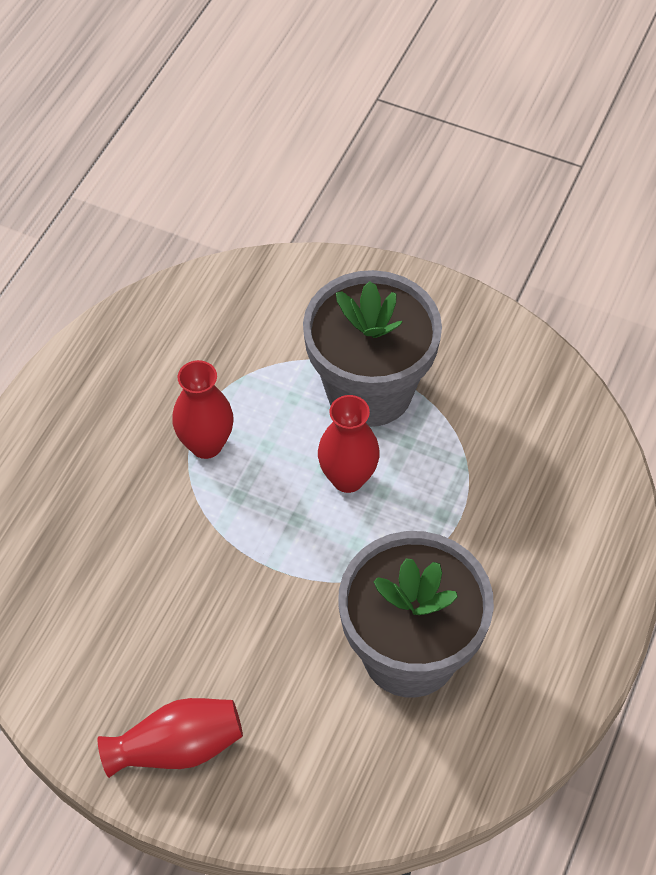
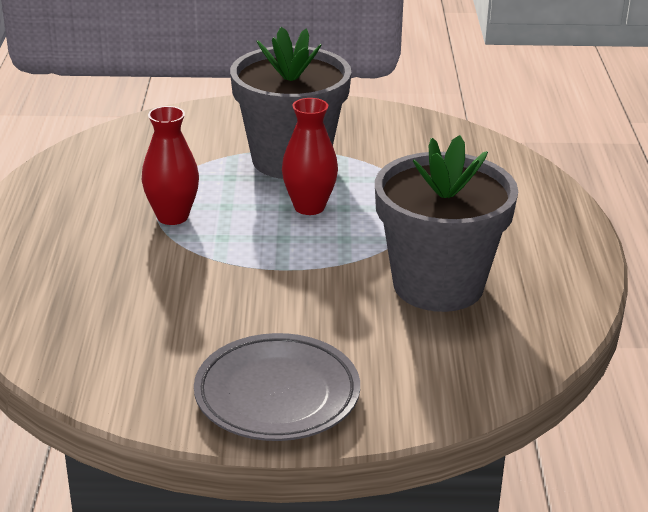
camera: 25 degrees left, 25 degrees down
red vase [98,698,243,778] -> grey plate [194,333,360,441]

